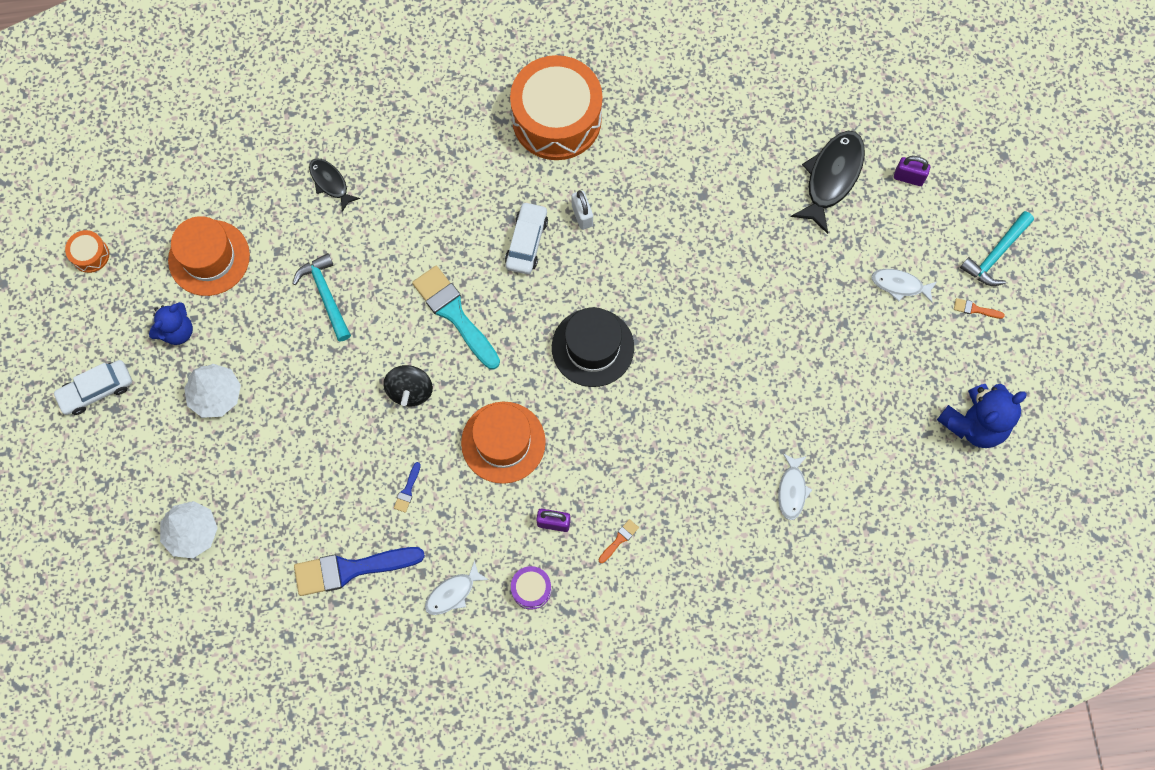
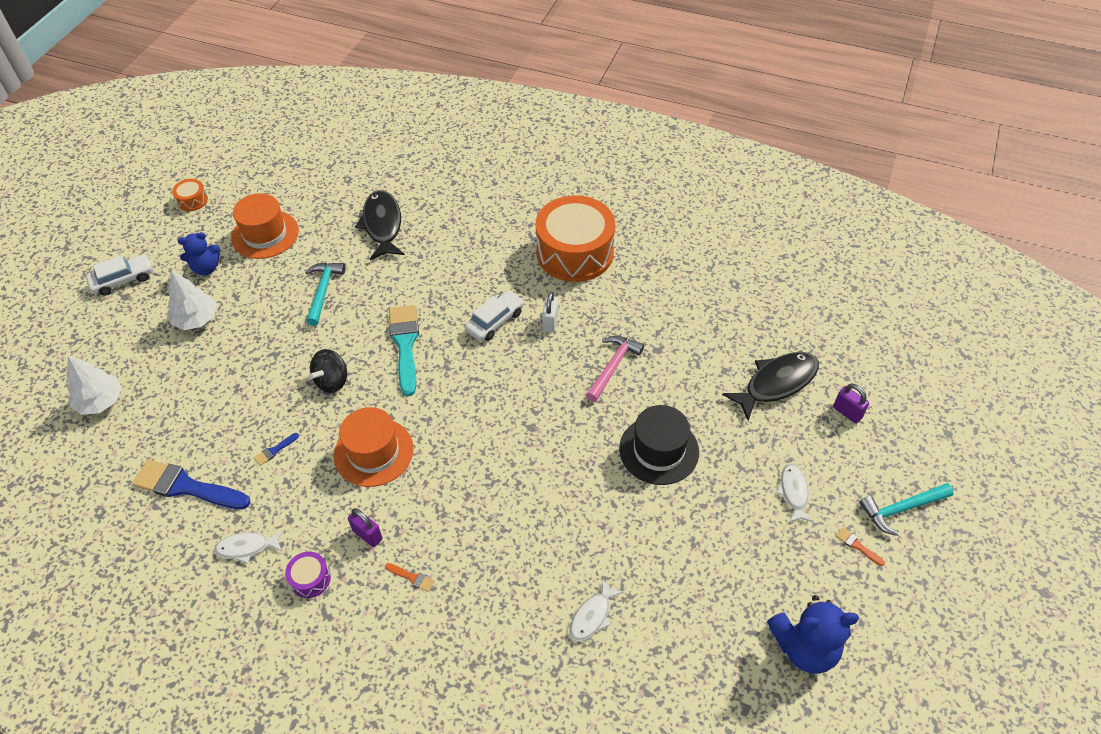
camera: 30 degrees right, 20 degrees down
white car [53,360,132,415] -> white car turned 150 degrees clockwise [86,254,153,296]
black fish [309,158,360,212] -> black fish [355,190,405,260], size x1.76
black hat [552,307,634,387] -> black hat moved to [619,405,699,485]
orange brush [599,519,639,563] -> orange brush turned 45 degrees clockwise [385,563,435,592]
white fish [871,269,937,303] -> white fish turned 45 degrees clockwise [776,464,813,523]
none -> pink hammer [586,336,644,402]

